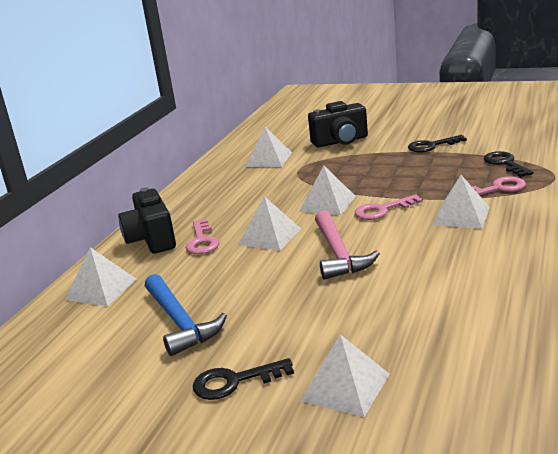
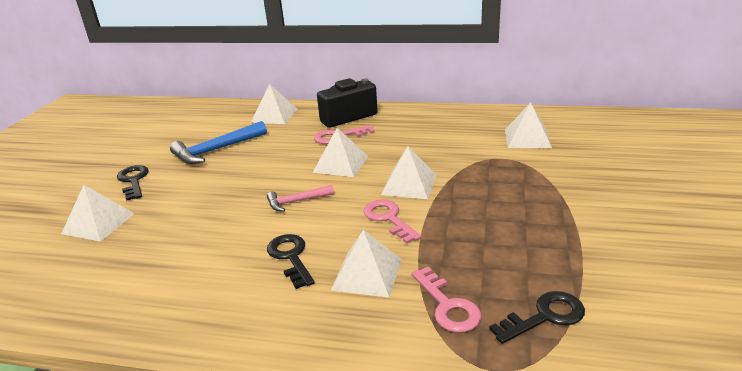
camera: 80 degrees right, 5 degrees up
black camera [308,101,368,147] -> none
pink hammer [315,210,380,280] -> pink hammer [267,185,334,212], size x0.59
black key [408,135,467,153] -> black key moved to [267,234,315,289]

